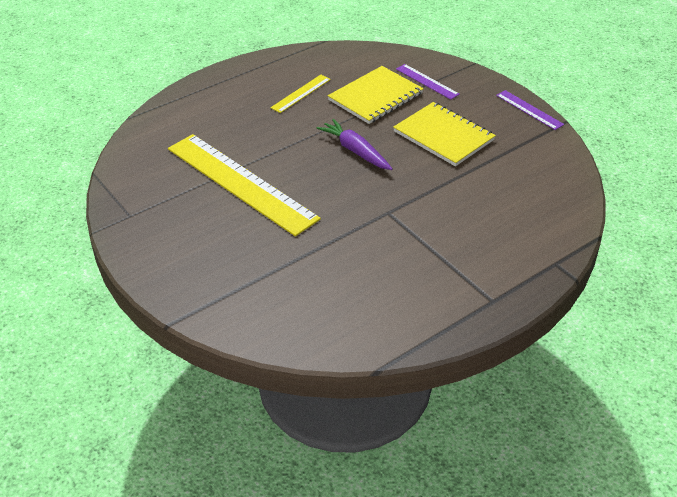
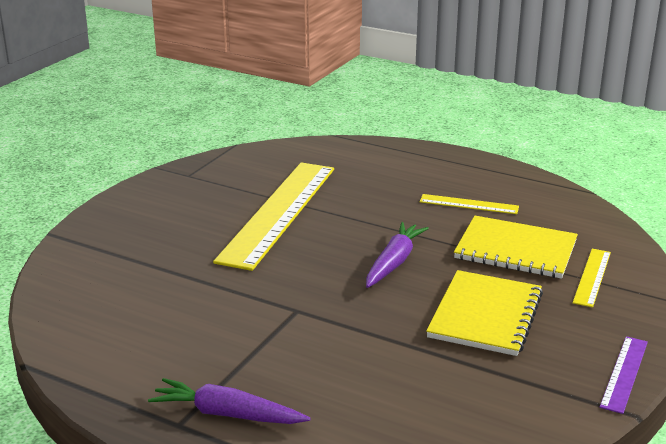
camera: 65 degrees right, 15 degrees down
purple ruler [396,64,460,100] -> yellow ruler [573,249,611,307]
none -> purple carrot [148,378,311,424]

